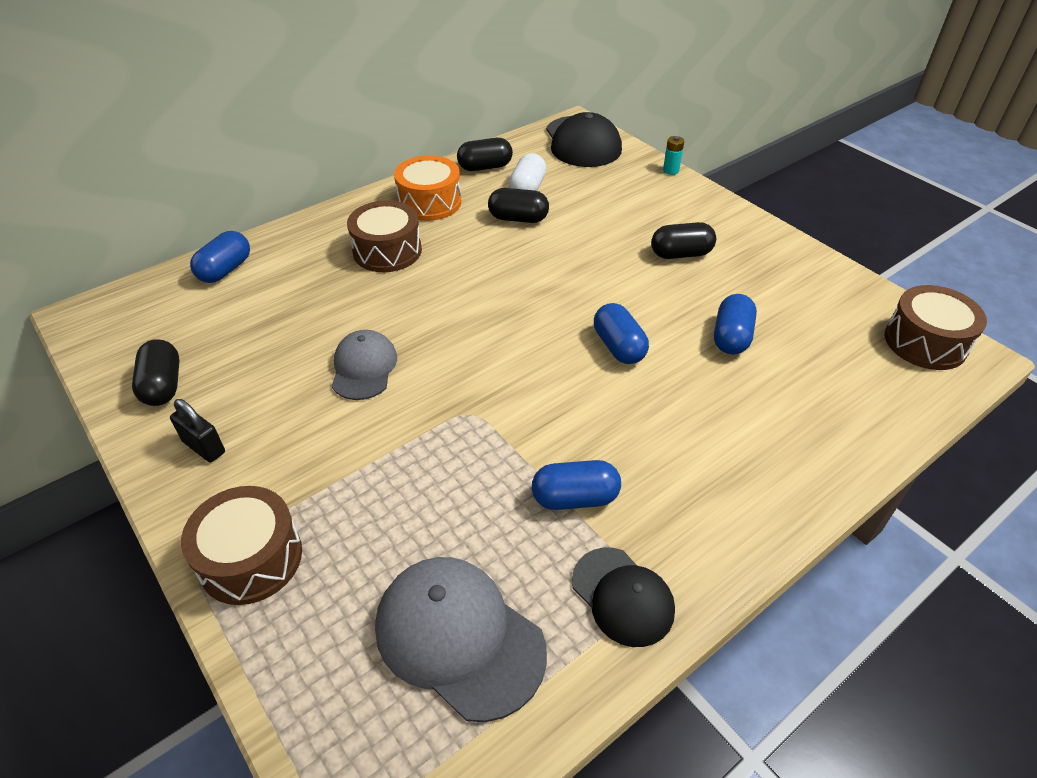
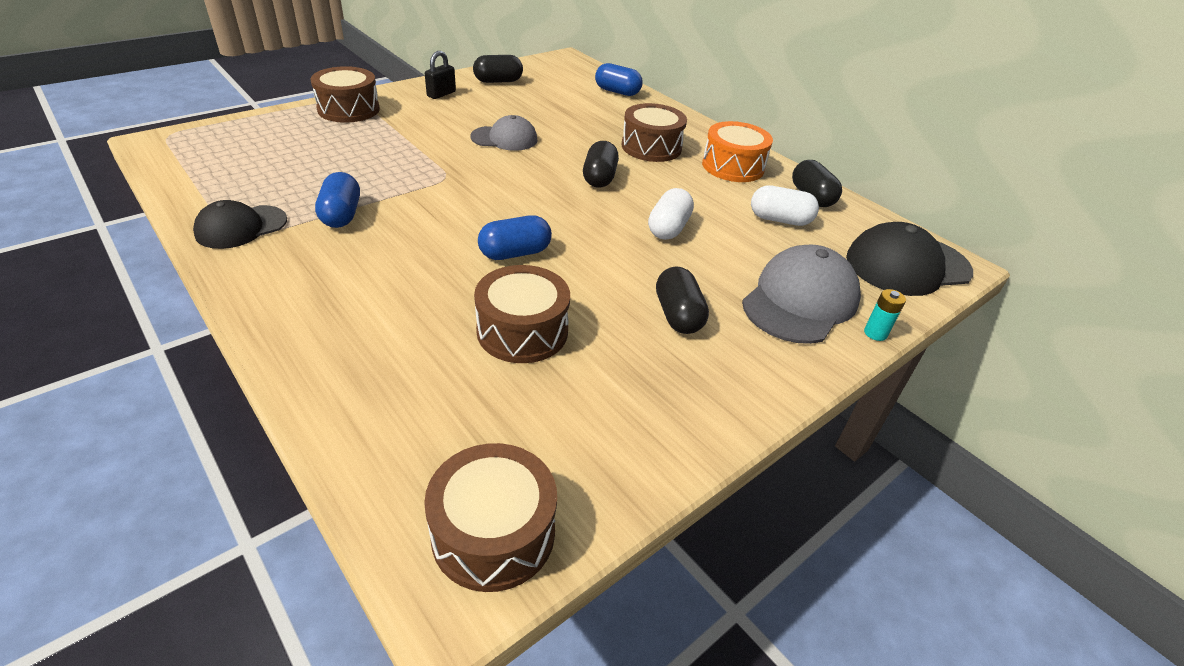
camera: 85 degrees right, 5 degrees down
grey cap [375,557,547,722] -> grey cap moved to [742,244,861,344]
black capsule [488,188,549,223] -> black capsule moved to [583,141,619,188]
blue capsule [714,294,757,354] -> brown drum [474,265,570,363]
none -> white capsule [648,188,694,240]

